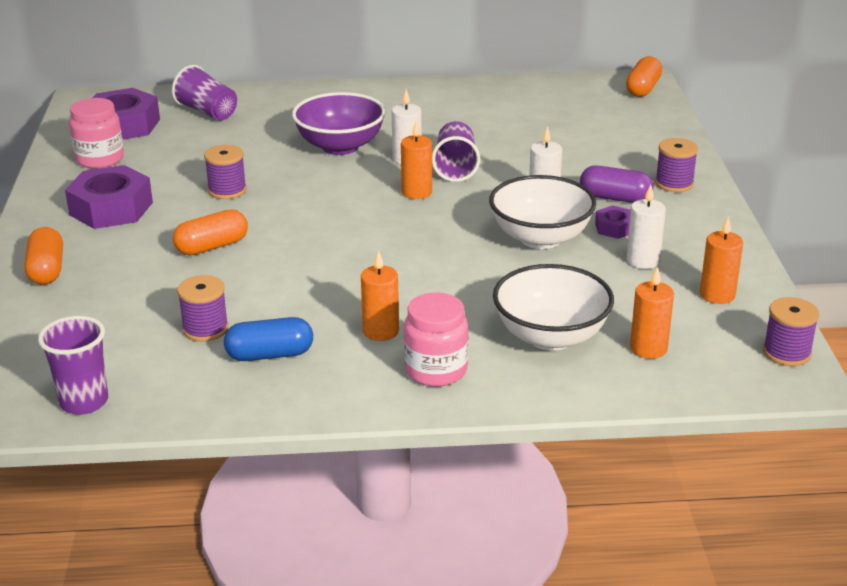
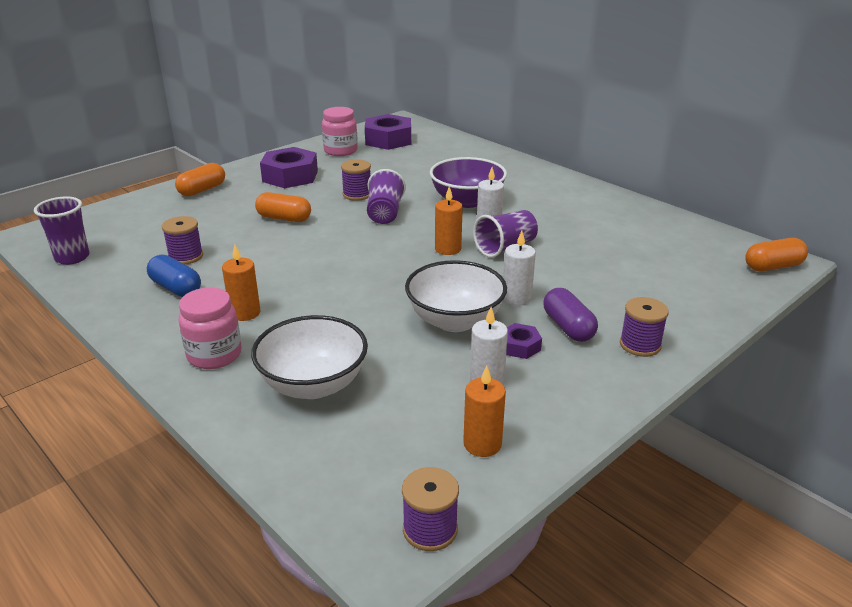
camera: 50 degrees right, 0 degrees up
purple cup [172,65,237,121] -> purple cup moved to [367,169,406,224]
orange candle [630,266,674,359] -> none

